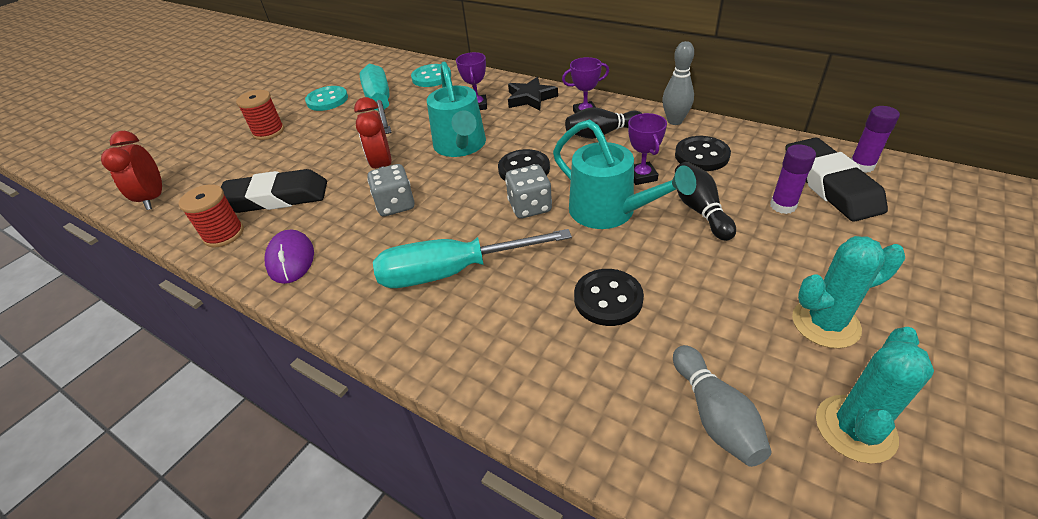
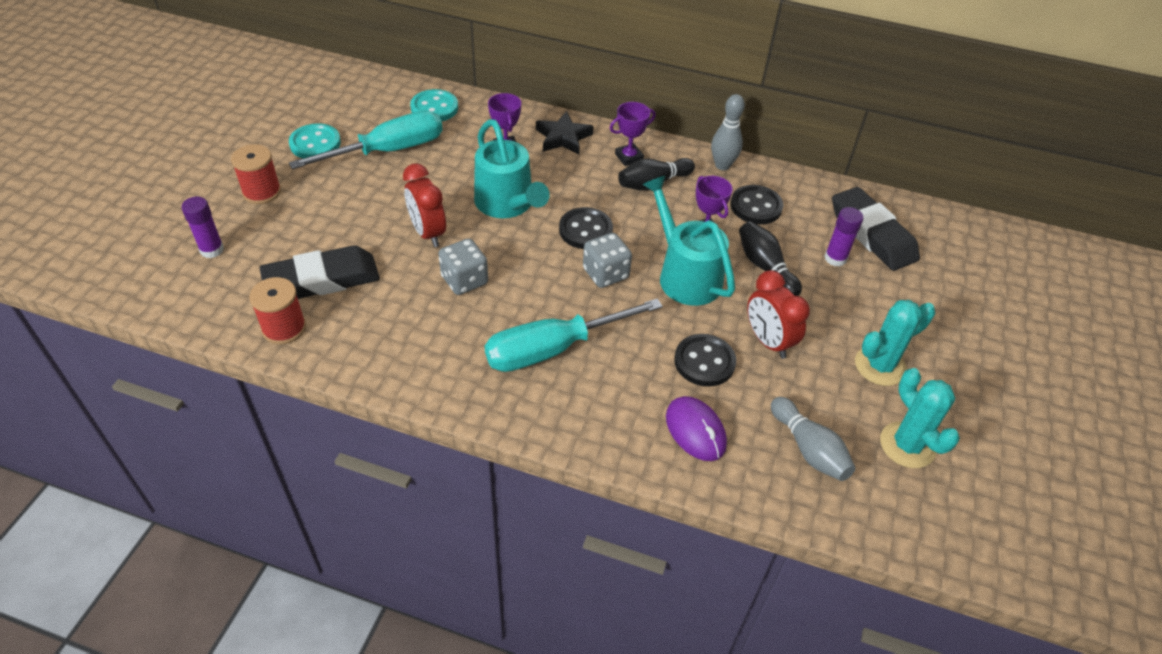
camera: 20 degrees left, 5 degrees up
red clock [101,131,162,210] -> red clock moved to [747,270,810,359]
purple mouse [265,230,314,284] -> purple mouse moved to [666,396,727,461]
turquoise screwdriver [359,64,392,134] -> turquoise screwdriver turned 90 degrees clockwise [289,111,443,169]
turquoise watering can [553,119,696,229] -> turquoise watering can turned 150 degrees counterclockwise [642,175,735,306]
turquoise cactus [816,327,934,463] -> turquoise cactus turned 45 degrees counterclockwise [880,368,960,468]
purple glue stick [851,106,900,173] -> purple glue stick moved to [181,196,224,258]

